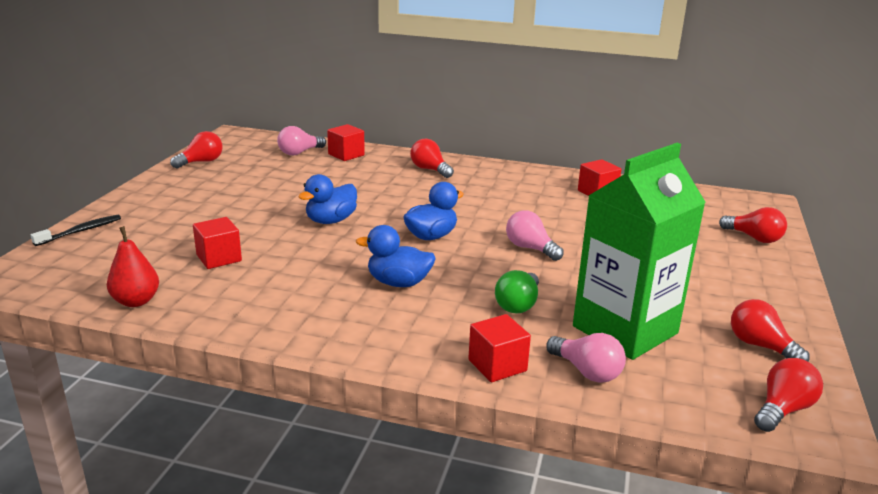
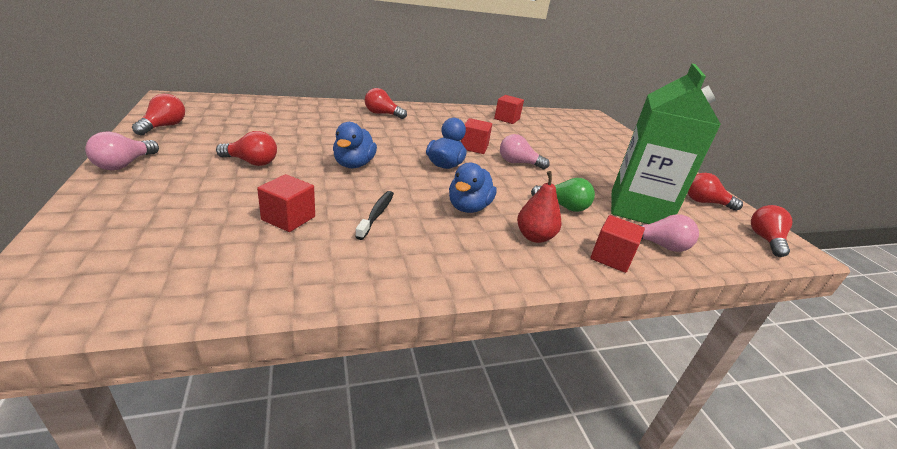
camera: 35 degrees left, 5 degrees up
black toothbrush [31,215,121,246] -> black toothbrush moved to [355,191,394,240]
red pear [107,226,159,307] -> red pear moved to [517,171,561,243]
pink light bulb [277,126,326,155] -> pink light bulb moved to [85,131,159,170]
red cube [327,124,365,161] -> red cube moved to [461,118,492,154]
blue duck [356,225,436,287] -> blue duck turned 45 degrees counterclockwise [449,163,497,213]
green light bulb [495,270,539,314] -> green light bulb turned 60 degrees counterclockwise [531,178,595,212]
red light bulb [719,207,787,243] -> red light bulb moved to [216,131,277,166]

